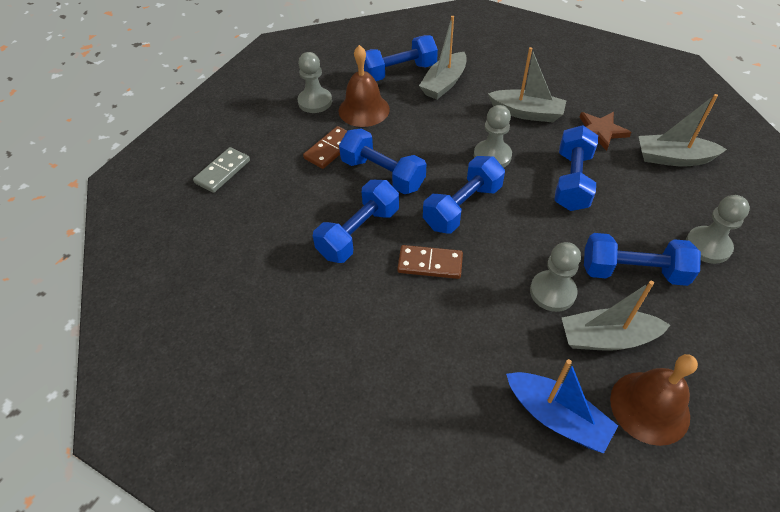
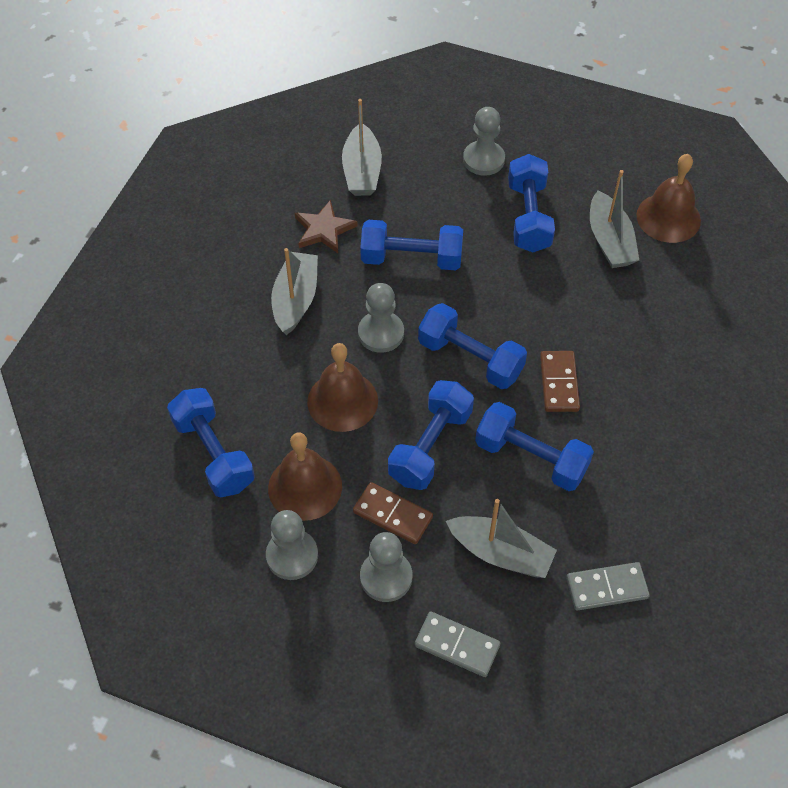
camera: 100 degrees left, 5 degrees up
grey boat [419,16,467,99] -> grey boat moved to [446,499,557,578]
blue boat [506,359,618,454] -> none
grey pawn [530,242,581,312] -> grey pawn moved to [360,532,412,602]
none -> brown bell [307,343,378,432]
none -> grey domino [566,562,650,611]

